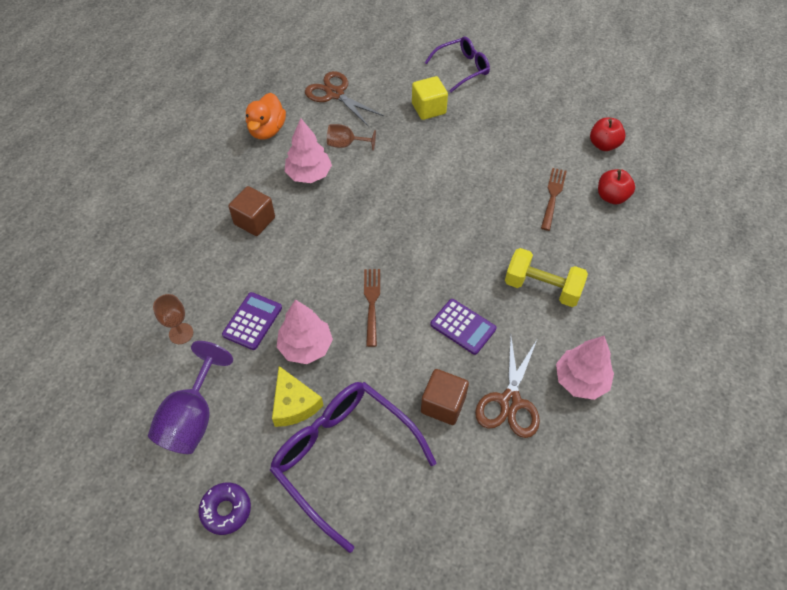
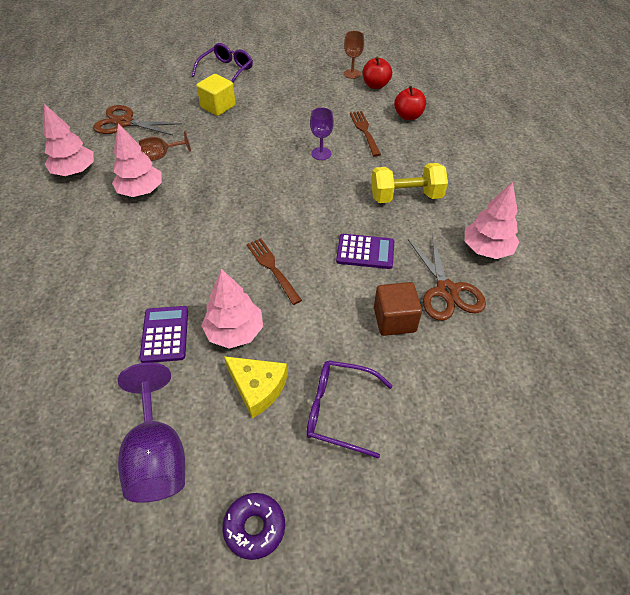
camera: 30 degrees left, 5 degrees down
brown goblet [153,294,193,344] -> brown goblet moved to [344,31,364,79]
brown cube [228,186,275,236] -> none
orange duck [246,93,286,140] -> pink tree [43,104,94,176]
purple glasses [270,382,437,553] -> purple glasses [306,360,392,458], size x0.60
none -> purple goblet [310,107,334,160]

